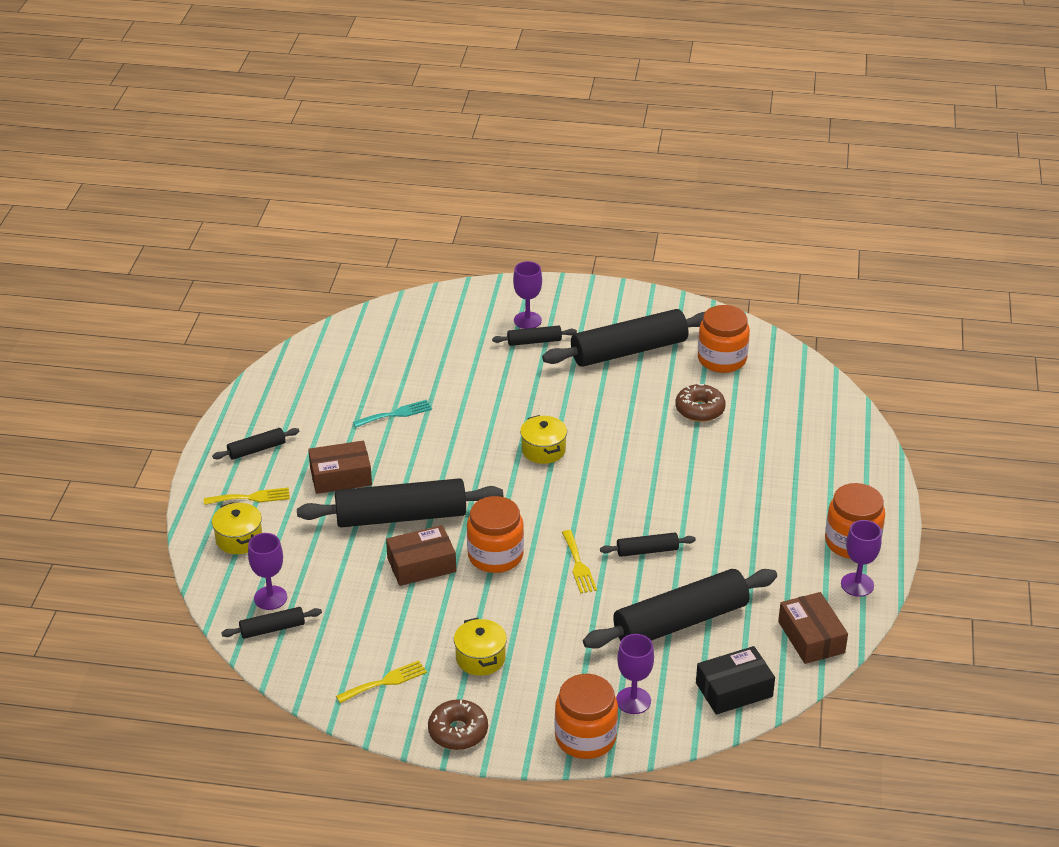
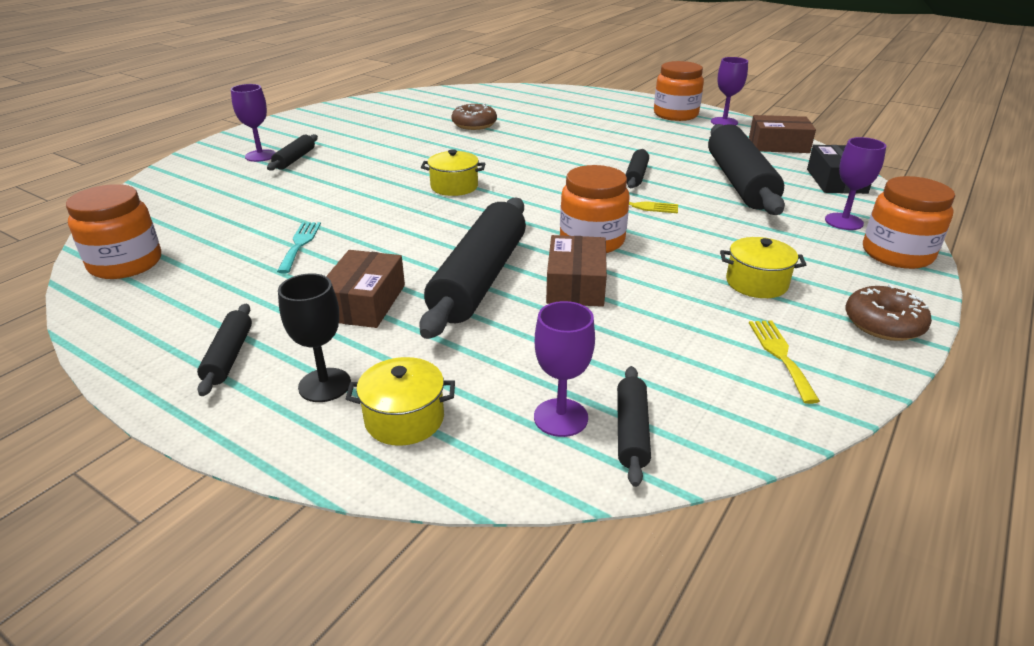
camera: 65 degrees left, 5 degrees down
yellow fork [204,487,290,505] -> black goblet [278,273,351,402]
black rolling pin [542,309,705,367] -> none
orange jar [698,305,750,373] -> orange jar moved to [66,184,161,279]

